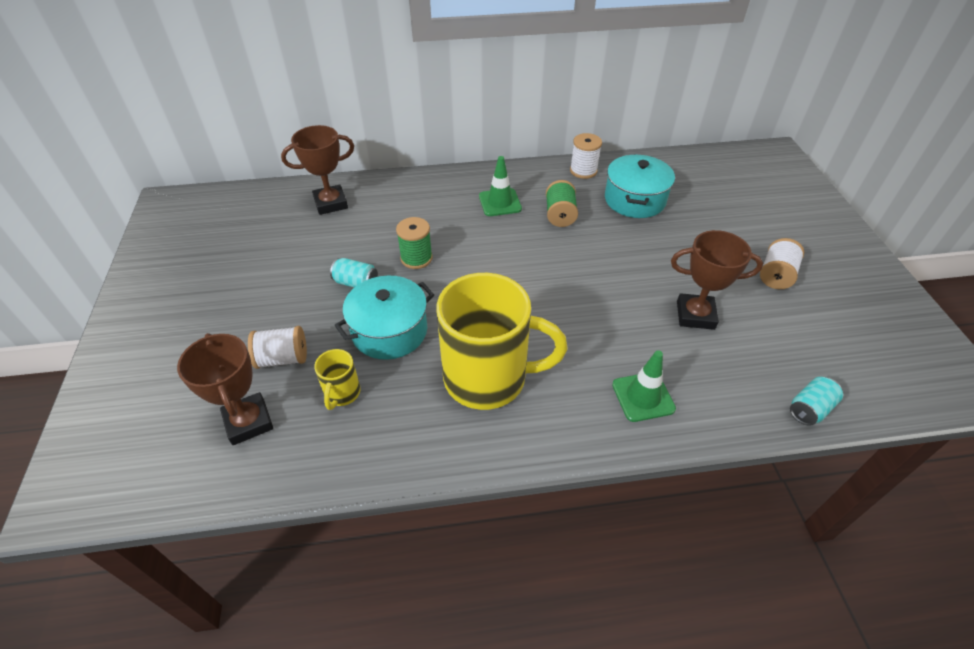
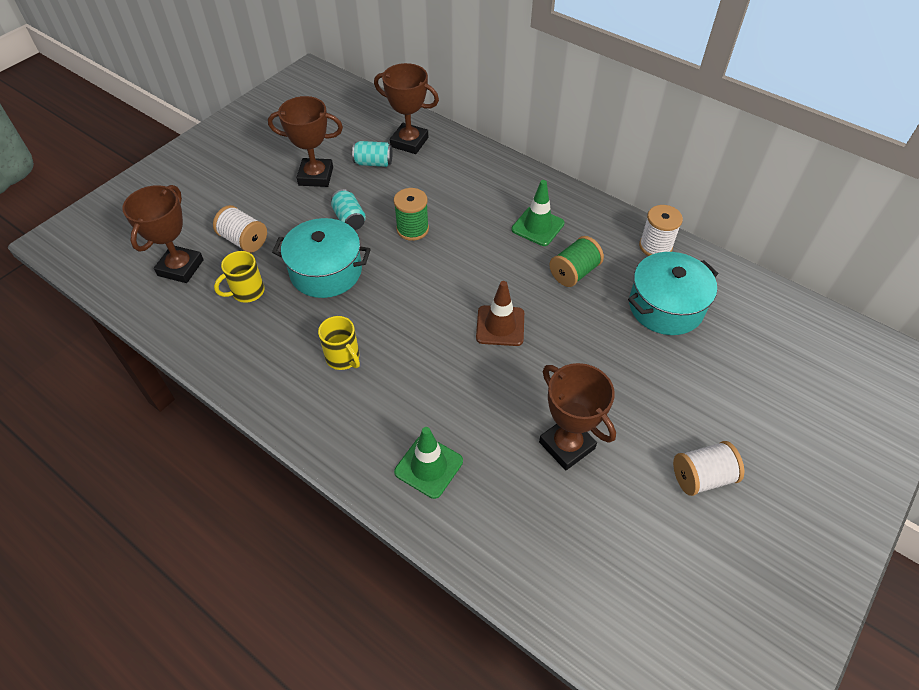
camera: 45 degrees right, 5 degrees up
yellow mug [436,273,567,410] -> yellow mug [318,316,360,370], size x0.43
turquoise can [790,377,843,426] -> turquoise can moved to [352,141,392,167]
none -> brown trophy [268,96,343,187]
none -> brown traffic cone [476,281,524,346]

